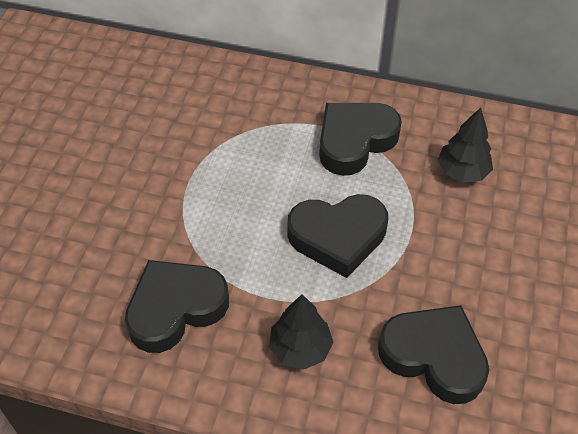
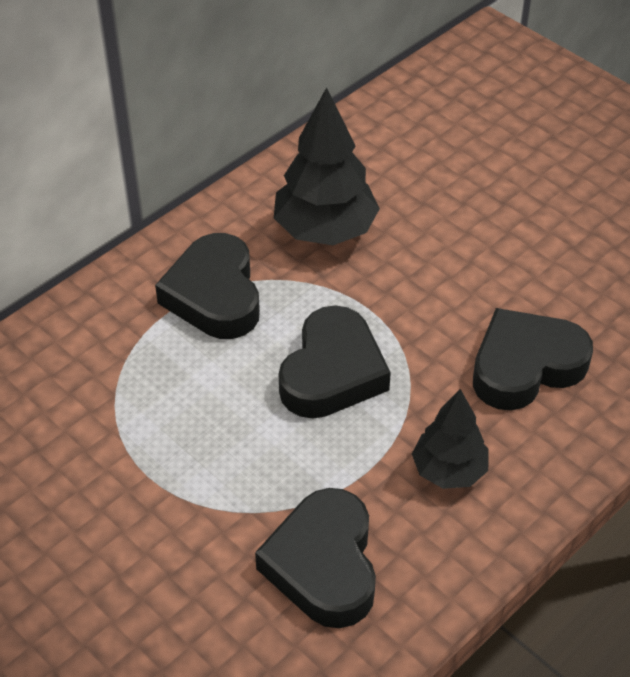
camera: 60 degrees left, 5 degrees down
black tree [438,107,493,183] -> black tree [274,87,380,245], size x1.59

